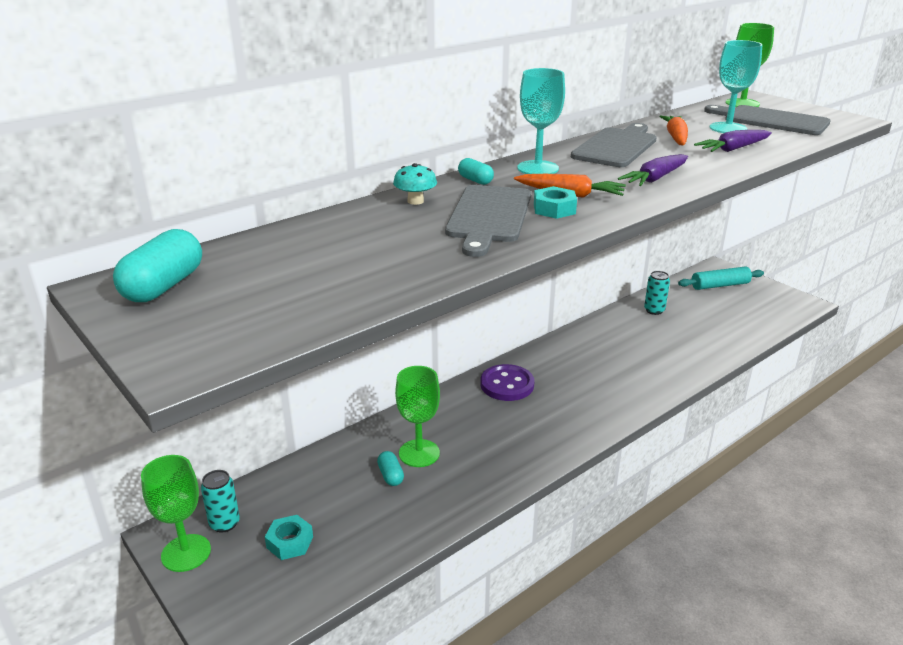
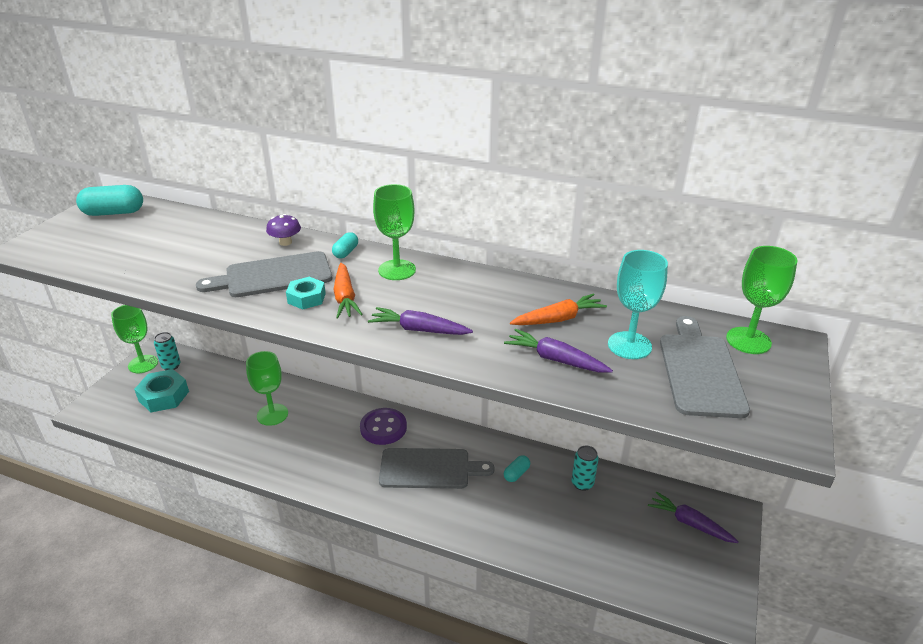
camera: 60 degrees right, 5 degrees up
turquoise nut [265,515,313,560] -> turquoise nut [134,369,189,412], size x1.62
turquoise capsule [377,451,404,486] -> turquoise capsule moved to [504,455,530,482]
turquoise mushroom [393,163,437,205] -> purple mushroom [266,214,301,246]
turquoise goblet [517,68,565,174] -> green goblet [373,184,416,280]
grey cutting board [571,123,657,167] -> grey cutting board moved to [379,448,495,489]
turquoise rolling pin [678,267,764,290] -> purple carrot [648,491,739,543]

